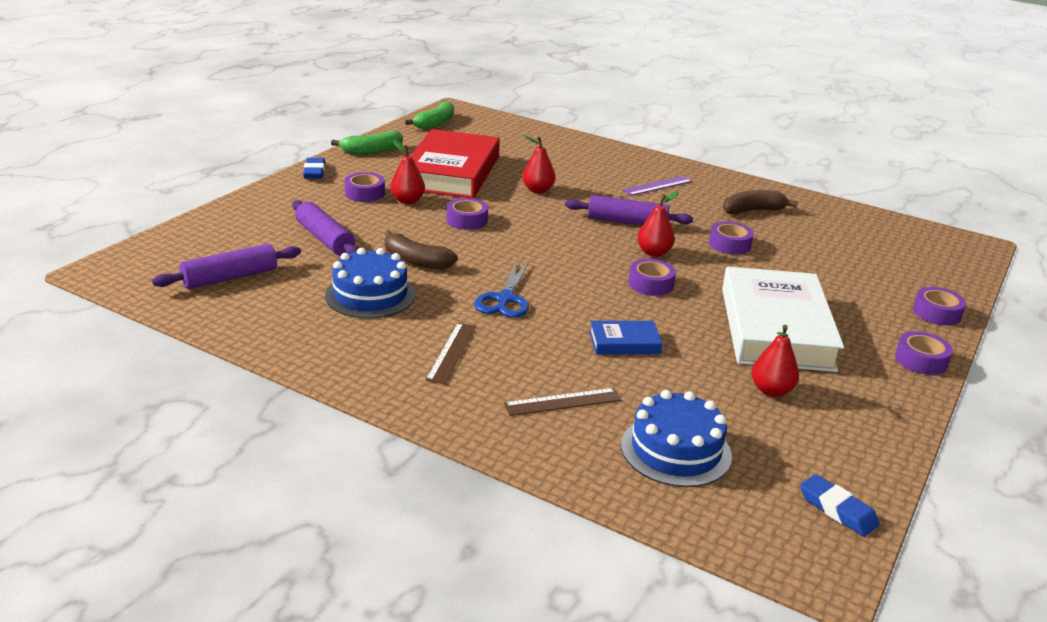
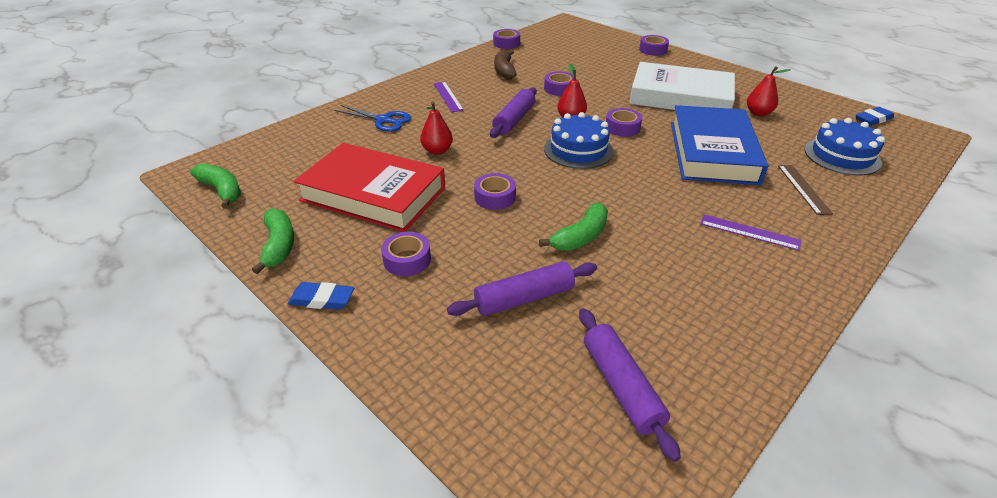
camera: 75 degrees left, 10 degrees up
blue cake [325,248,416,319] -> blue cake moved to [544,112,614,169]
brown banana [385,230,458,269] -> green banana [539,203,608,251]
red pear [390,140,425,204] -> none
brown ruler [425,323,476,384] -> purple ruler [700,214,801,251]
blue scissors [474,263,529,318] -> blue scissors moved to [335,105,411,132]
blue book [589,321,662,355] -> blue book [671,105,768,185], size x2.29
purple tape [895,331,953,375] -> purple tape moved to [493,29,520,49]

